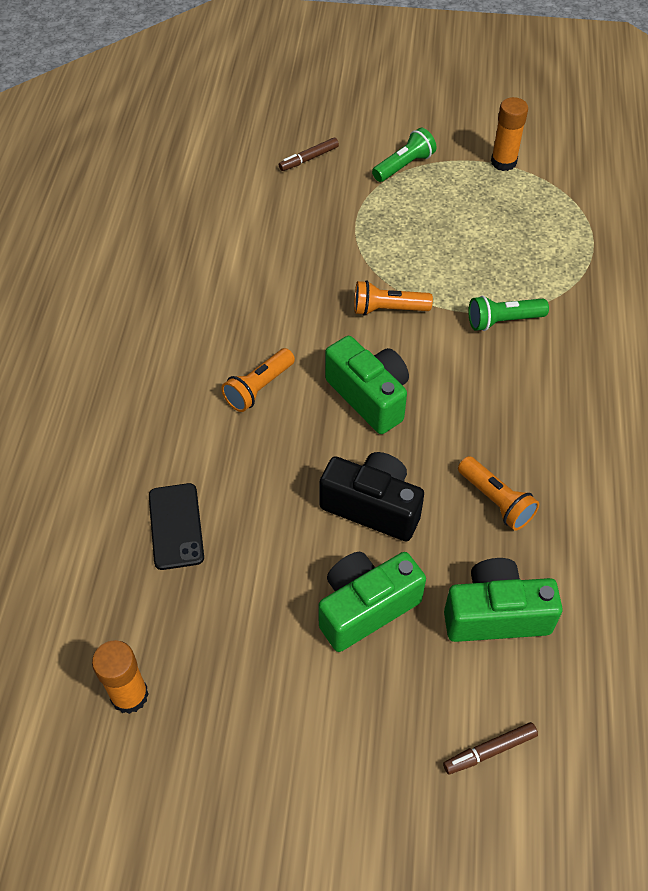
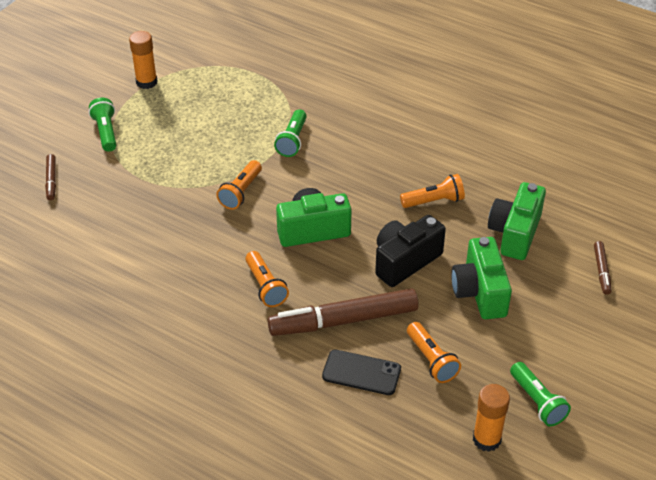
camera: 65 degrees left, 10 degrees down
none -> brown marker [268,288,419,336]
none -> orange flashlight [407,322,461,383]
none -> green flashlight [510,362,571,426]

